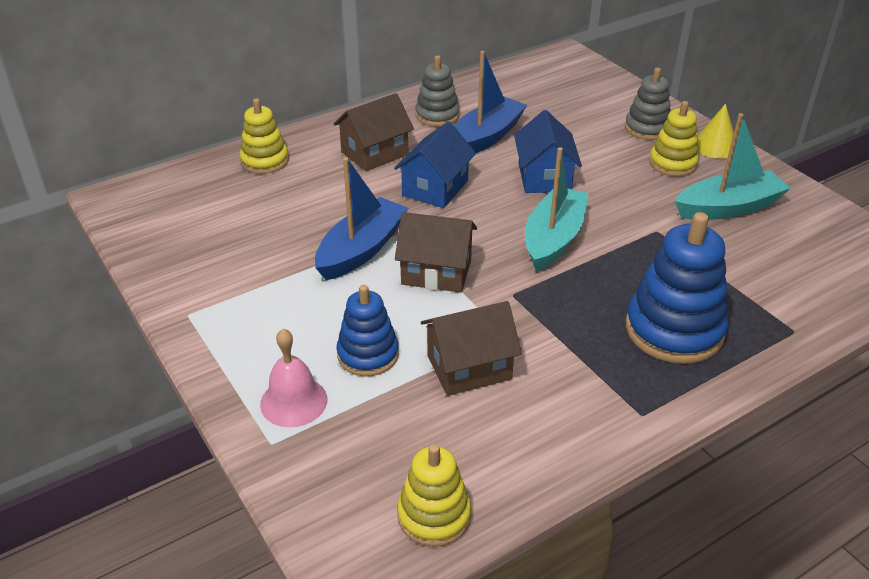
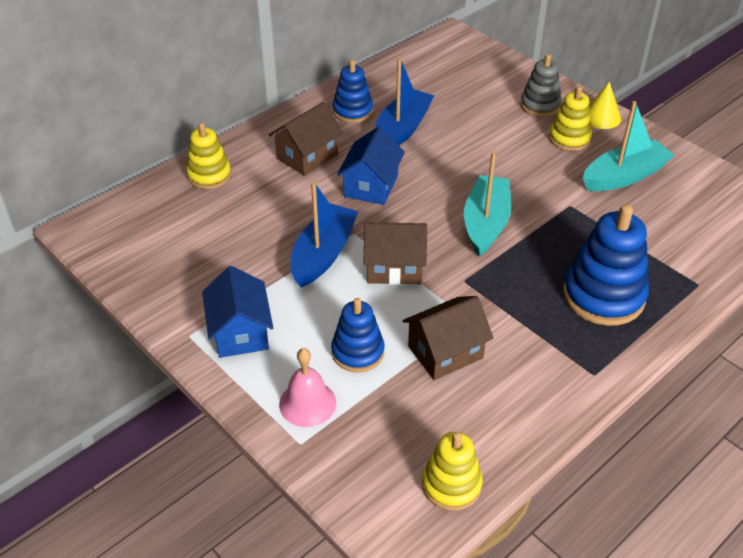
camera: 10 degrees left, 5 degrees up
grey stacking toy [415,55,460,127] -> blue stacking toy [333,60,373,123]
blue house [514,110,582,193] -> blue house moved to [202,266,273,358]

